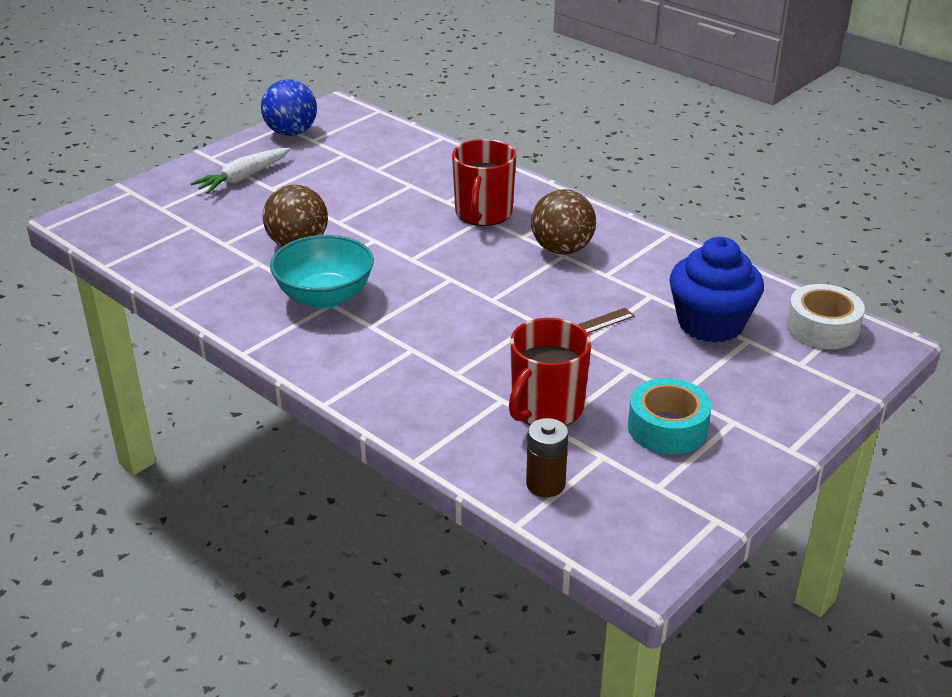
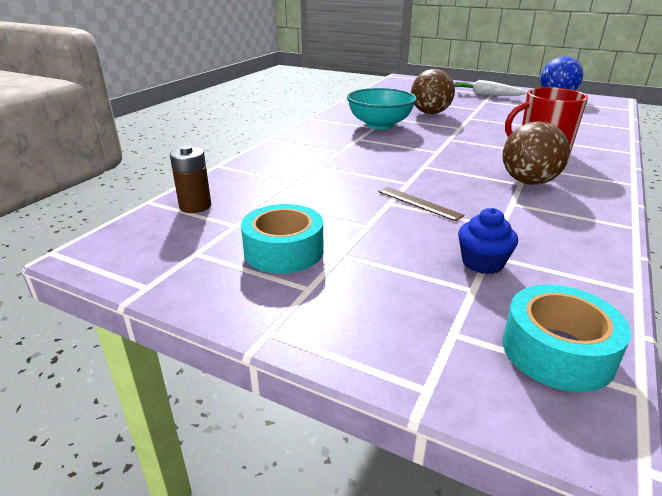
camera: 75 degrees right, 5 degrees down
red mug [509,318,591,426] -> none
blue cupcake [670,237,764,343] -> blue cupcake [458,208,518,274], size x0.53
white tape [786,284,865,349] -> turquoise tape [503,285,631,392]

